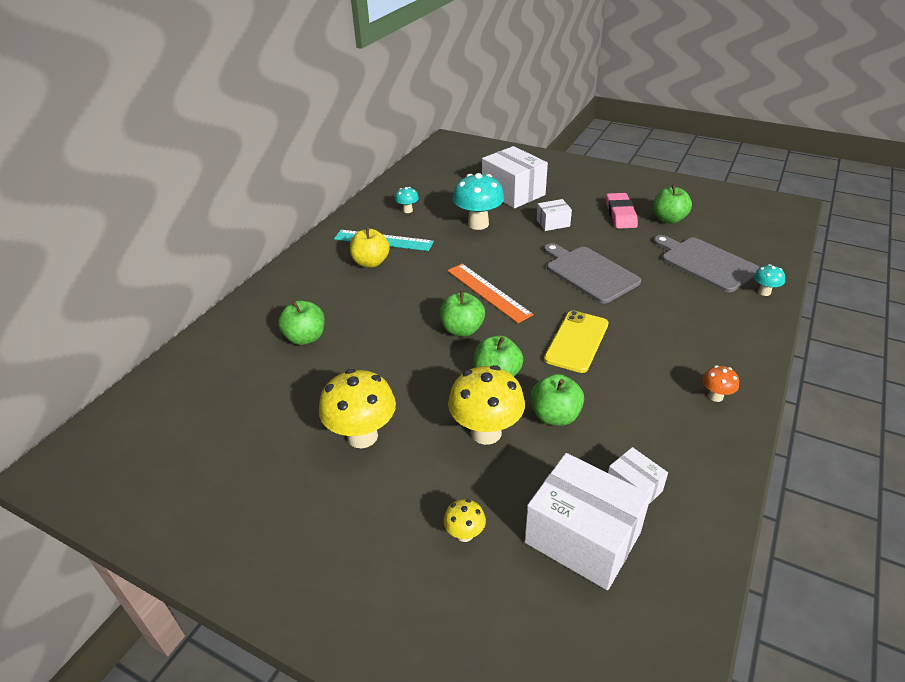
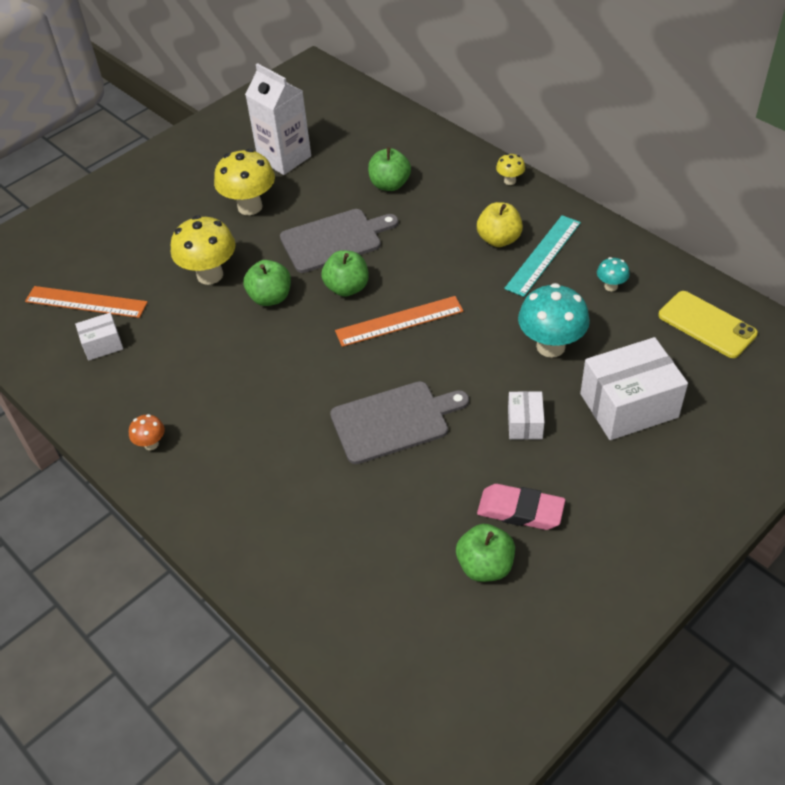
camera: 110 degrees right, 10 degrees up
yellow mushroom [444,499,486,542] -> yellow mushroom moved to [496,153,525,185]
white box [525,453,651,590] -> orange ruler [25,286,148,318]
green apple [530,374,584,426] -> none
yellow phone [544,311,608,373] -> yellow phone moved to [658,291,758,358]
grey cutting board [654,235,760,292] -> grey cutting board moved to [280,209,398,273]
turquoise mushroom [754,264,785,296] -> none
none -> white carton [245,63,311,175]

